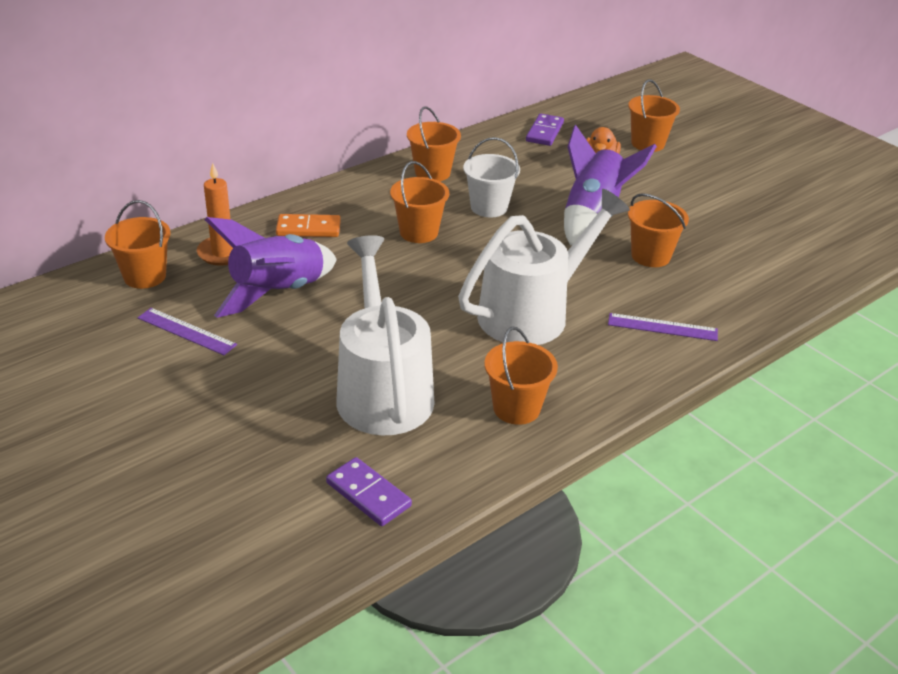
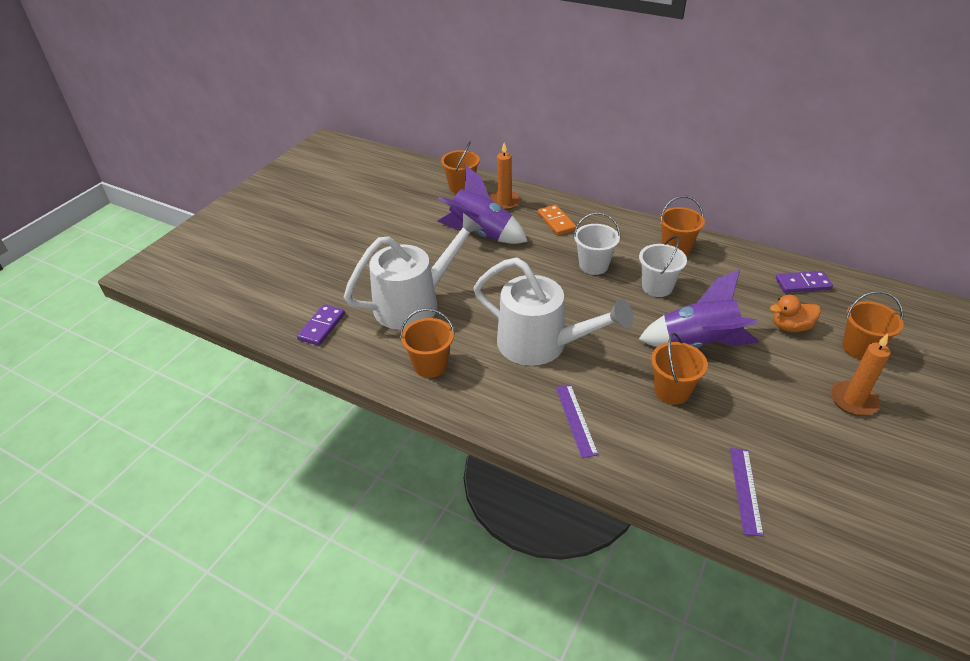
camera: 70 degrees right, 5 degrees up
purple ruler [138,308,237,355] -> purple ruler moved to [730,448,764,537]
orange bucket [390,161,449,243] -> white bucket [573,212,620,275]
none -> orange candle [831,334,891,416]

